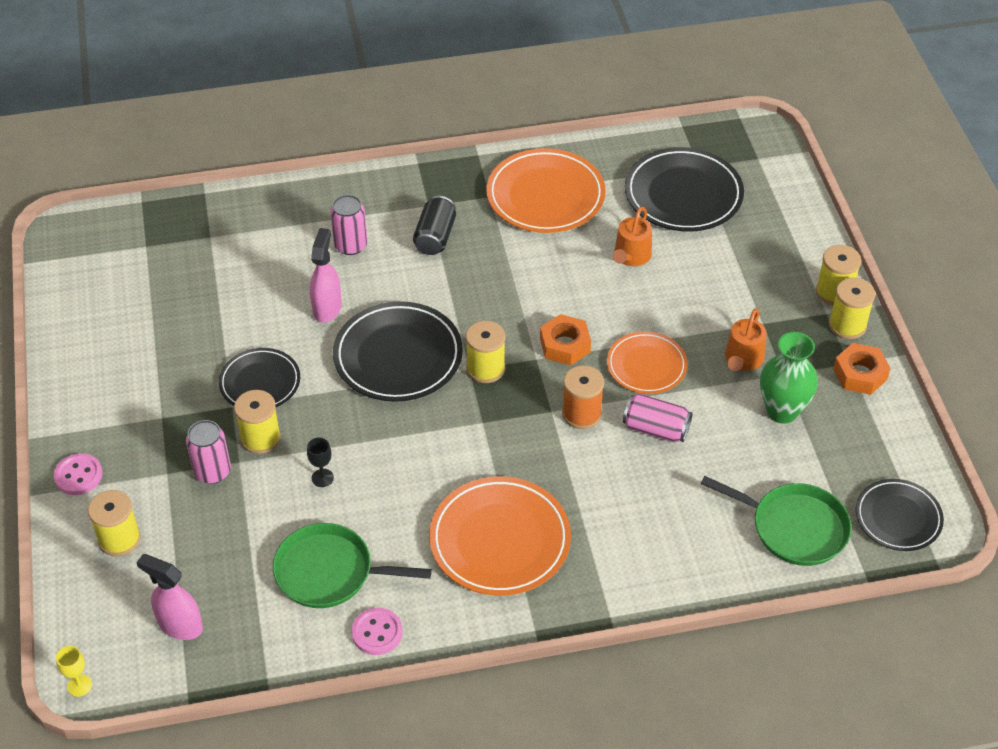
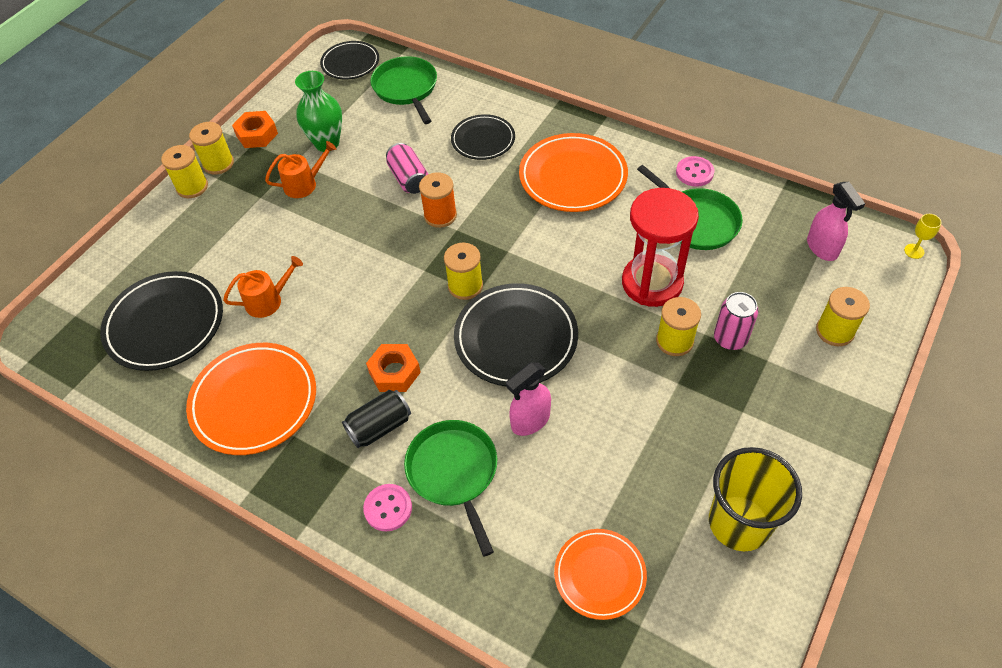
camera: 135 degrees left, 5 degrees up
pink button [54,453,103,495] -> pink button moved to [363,484,412,532]
black plate [219,348,300,407] -> black plate moved to [451,114,515,160]
black goblet [307,438,334,487] -> red hourglass [622,188,699,307]
pink can [330,195,367,255] -> green pan [404,420,497,556]
orange nut [540,314,591,366] -> orange nut moved to [366,344,421,392]
orange plate [607,331,688,394] -> orange plate moved to [554,529,647,620]
none -> yellow cup [709,447,802,551]

